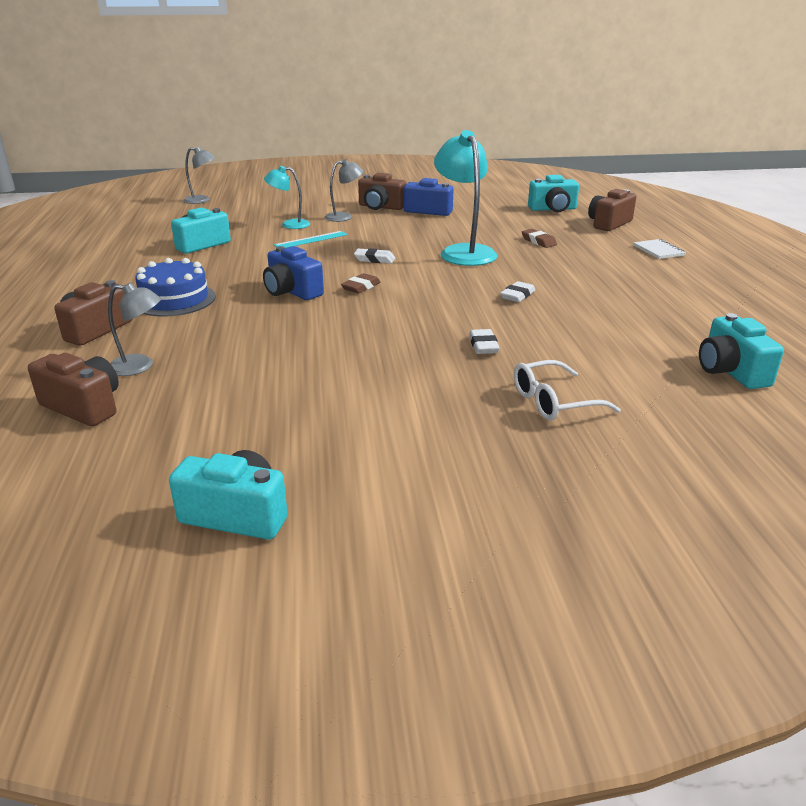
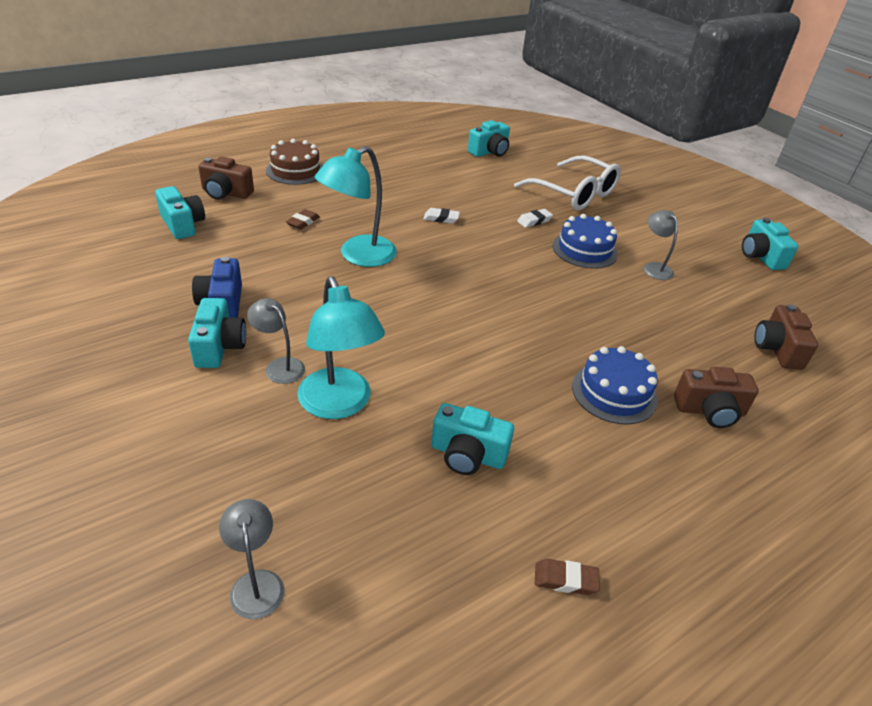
camera: 120 degrees left, 10 degrees up
grey lamp [108,283,161,376] -> grey lamp moved to [643,210,678,280]
blue camera [263,246,324,300] -> none
turquoise lamp [264,166,310,229] -> turquoise lamp [297,276,385,419], size x1.80
turquoise ruler [274,231,348,248] -> none
brown eraser [341,273,380,293] -> brown eraser moved to [535,559,600,595]
white eraser [354,248,395,263] -> none
brown camera [358,173,407,210] -> turquoise camera [188,298,246,368]
white glasses [514,360,621,421] -> white glasses [514,155,621,210], size x1.74
white notebook [633,239,686,259] -> brown cake [266,139,323,185]
none -> blue cake [552,214,618,269]

